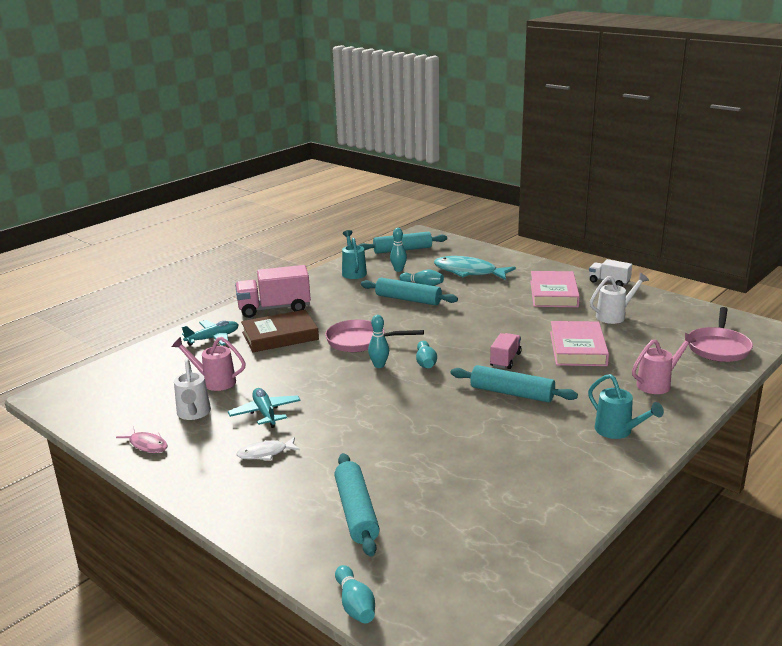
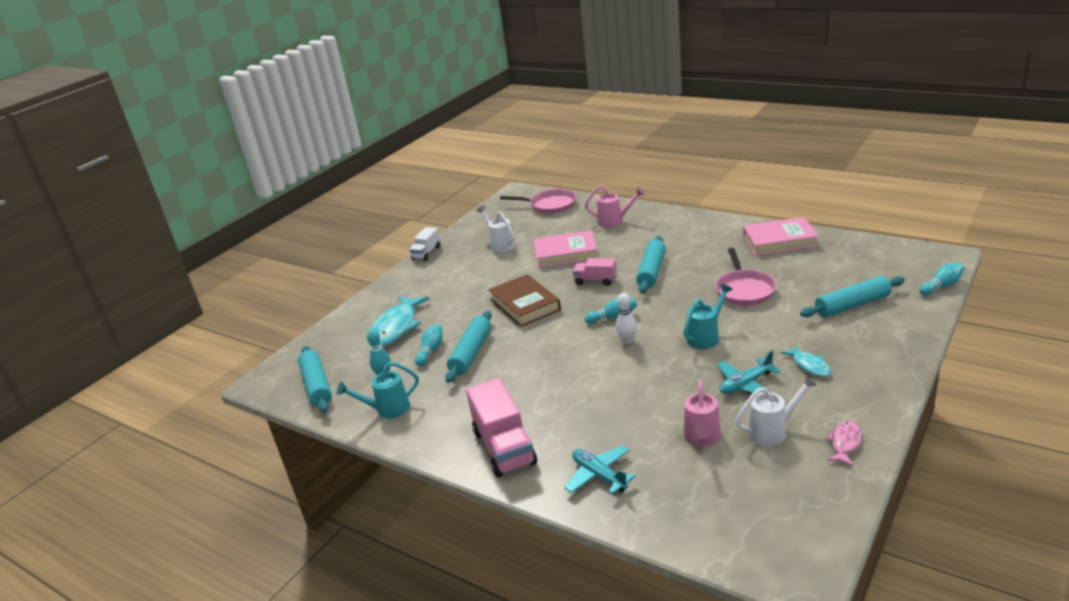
camera: 95 degrees left, 5 degrees up
white fish [237,437,300,460] -> turquoise fish [781,345,831,377]
brown book [241,310,319,352] -> brown book moved to [489,274,561,327]
pink pan [325,320,424,352] -> pink pan moved to [715,248,776,306]
turquoise bowling pin [368,315,389,368] -> white bowling pin [616,293,637,344]
pink book [530,271,580,307] -> pink book moved to [743,217,819,256]
turquoise watering can [588,374,664,439] -> turquoise watering can moved to [683,284,733,349]
pink watering can [632,333,696,394] -> pink watering can turned 135 degrees clockwise [585,186,645,227]

